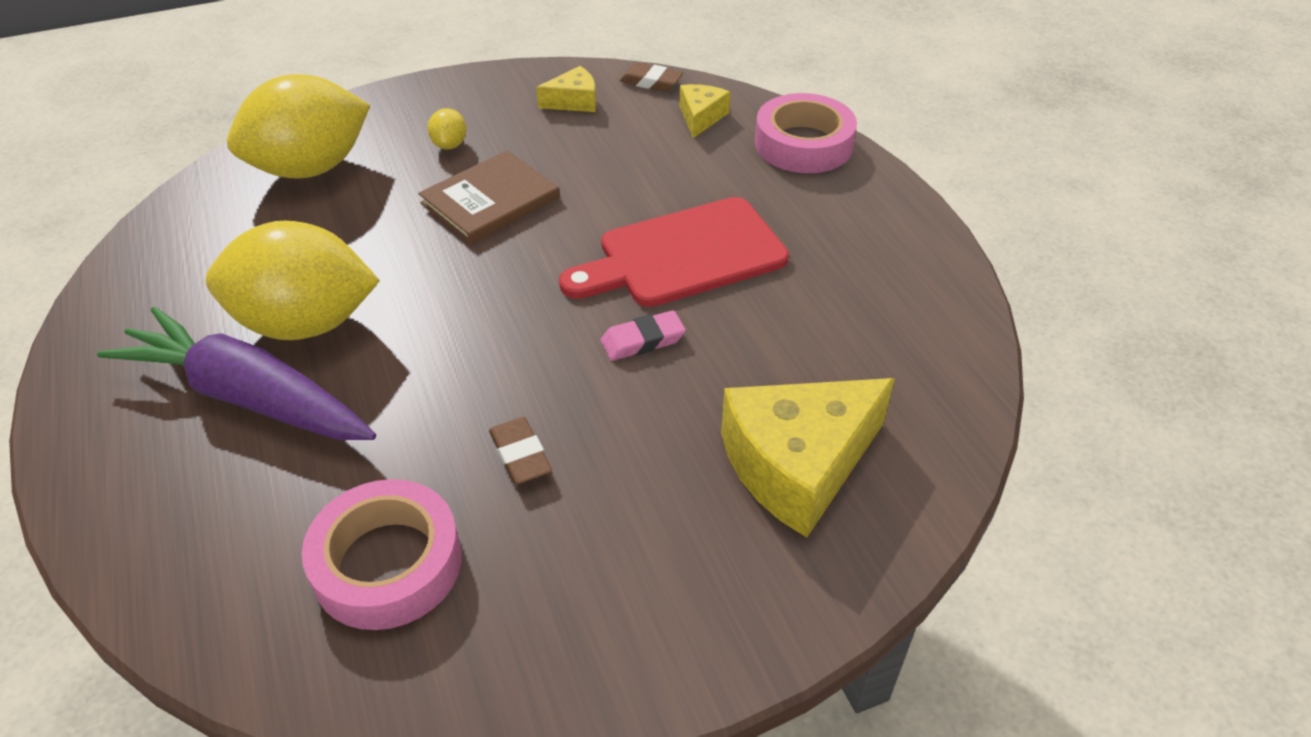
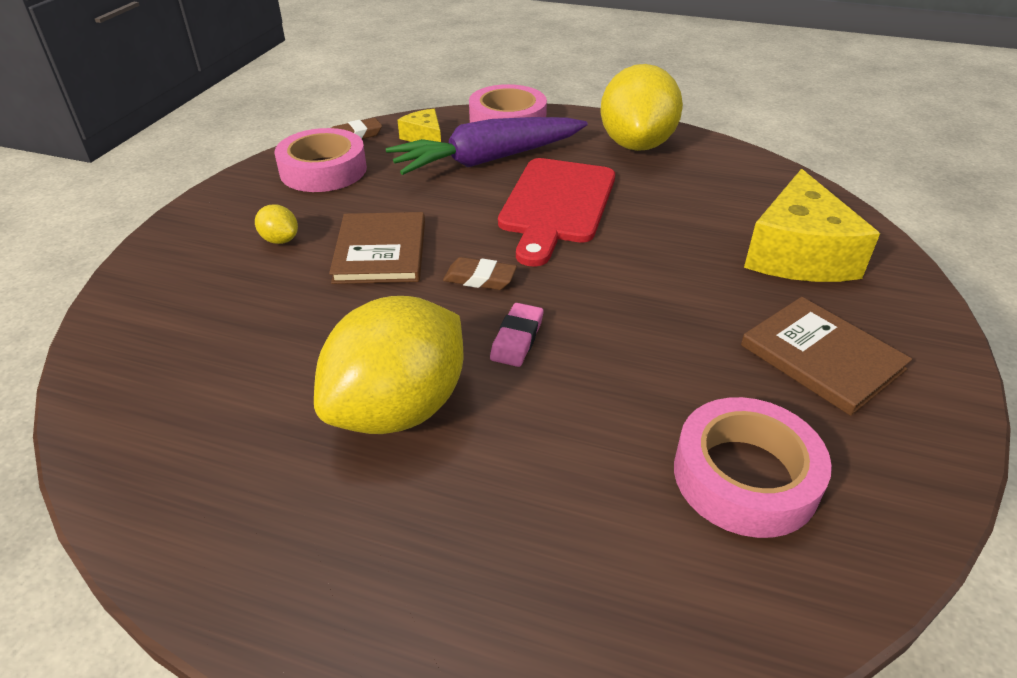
camera: 50 degrees left, 5 degrees down
purple carrot [97,306,376,440] -> purple carrot moved to [386,117,588,175]
yellow lemon [227,74,370,178] -> yellow lemon moved to [600,64,683,151]
brown eraser [489,417,552,484] -> brown eraser moved to [443,257,517,290]
yellow cheese [536,66,596,112] -> pink tape [275,128,367,192]
pink eraser [600,310,686,361] -> pink eraser moved to [490,303,543,367]
none -> brown book [741,297,912,416]

